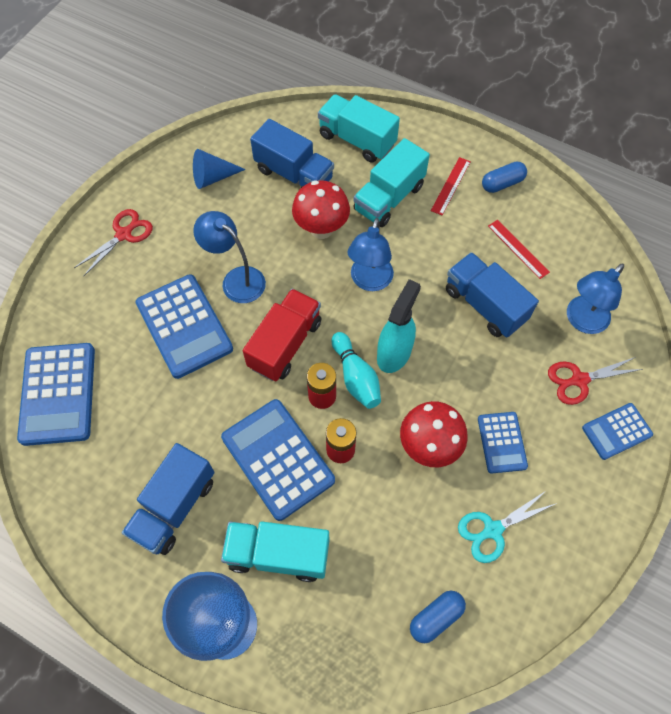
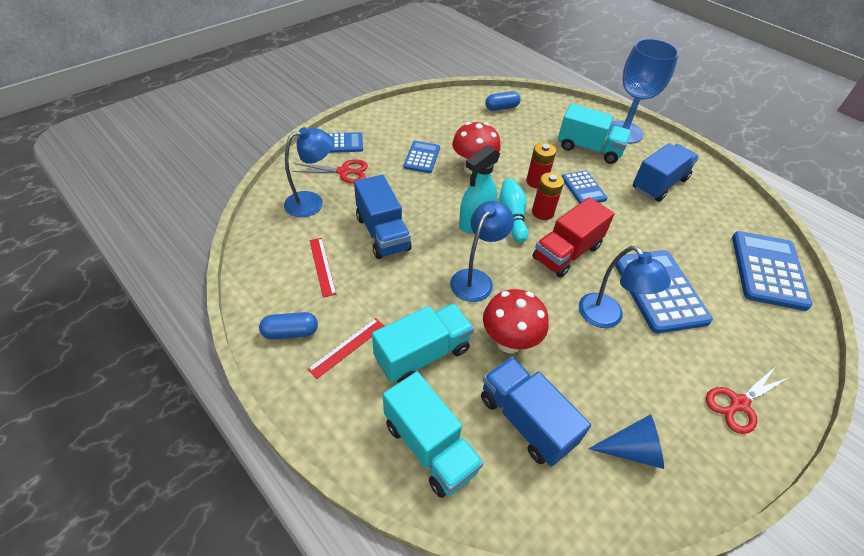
camera: 165 degrees left, 15 degrees down
blue calculator [221,399,335,521] -> blue calculator [562,171,608,204], size x0.57
turquoise scissors [458,490,557,563] -> none

